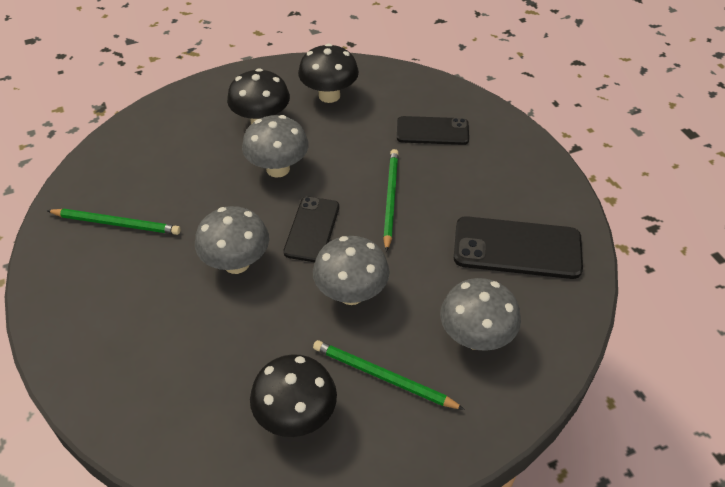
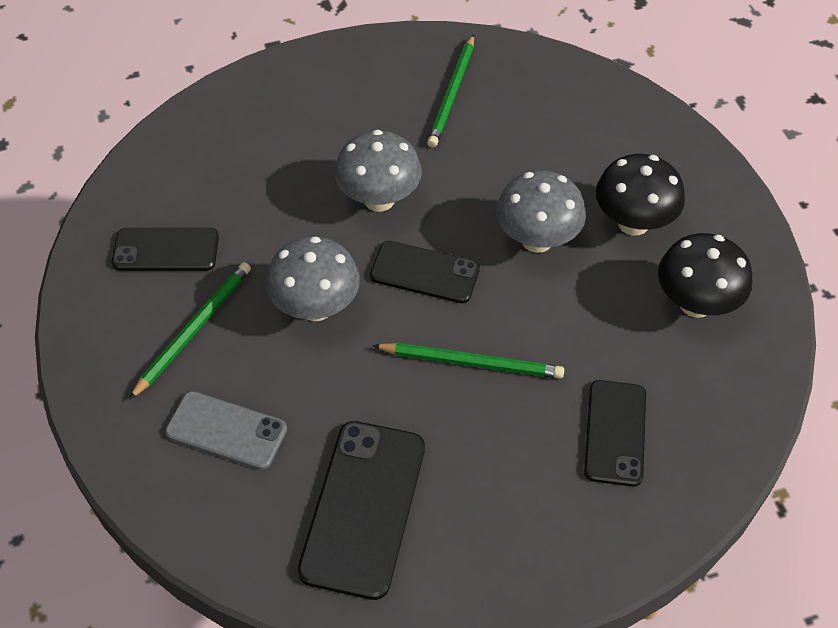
camera: 95 degrees right, 5 degrees up
black mushroom [250,354,337,437] -> black phone [112,228,219,271]
grey mushroom [440,278,521,351] -> grey phone [165,391,287,470]

